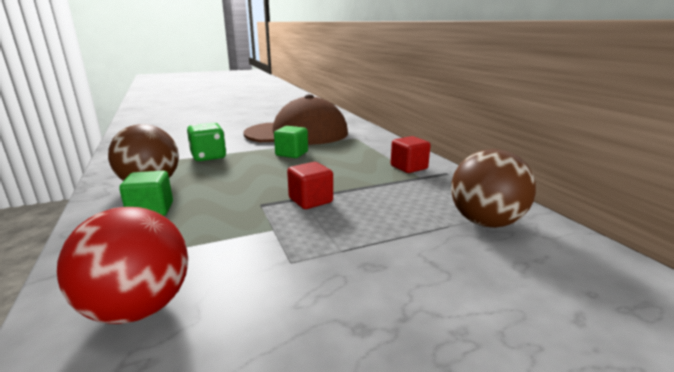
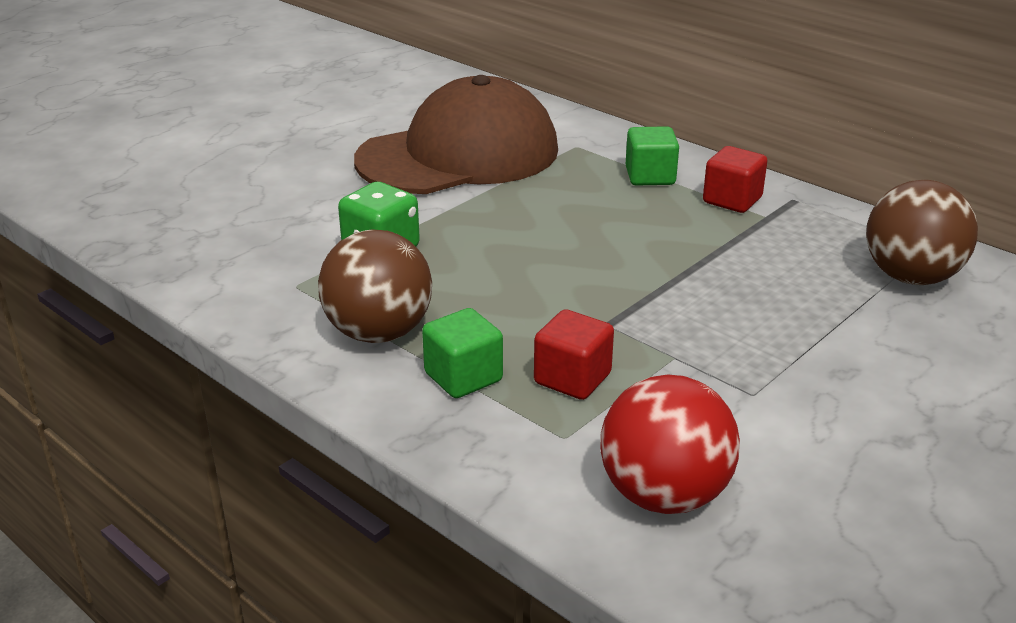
camera: 25 degrees left, 10 degrees up
green cube [274,126,308,158] -> green cube moved to [626,126,679,186]
red cube [287,162,333,209] -> red cube moved to [534,309,614,400]

